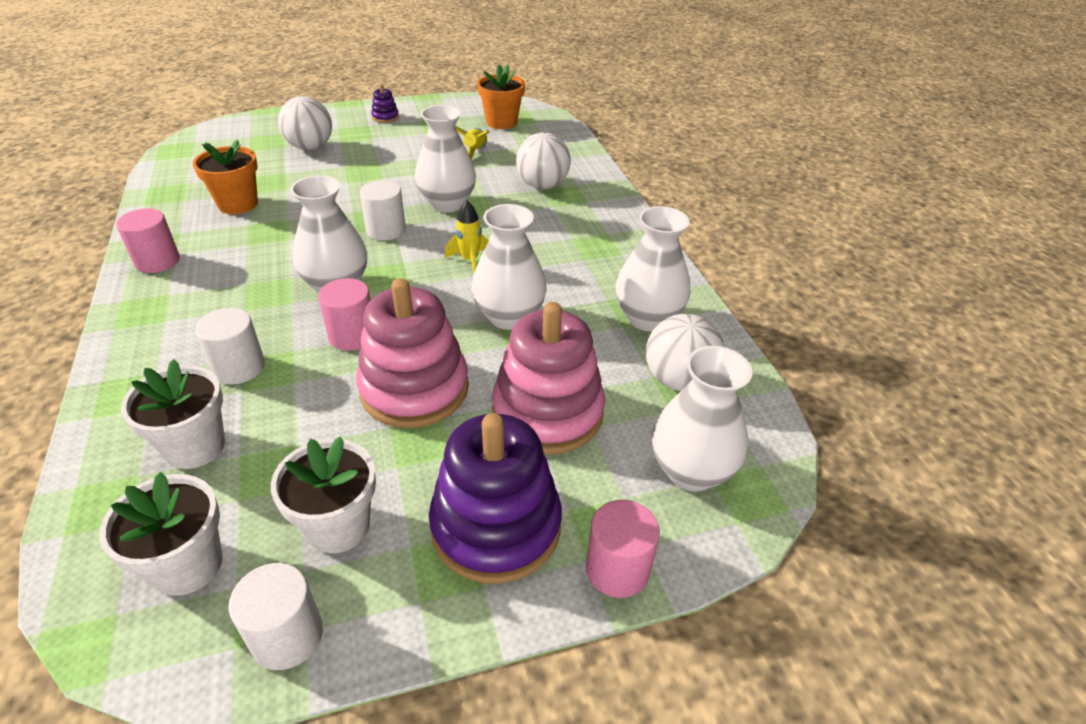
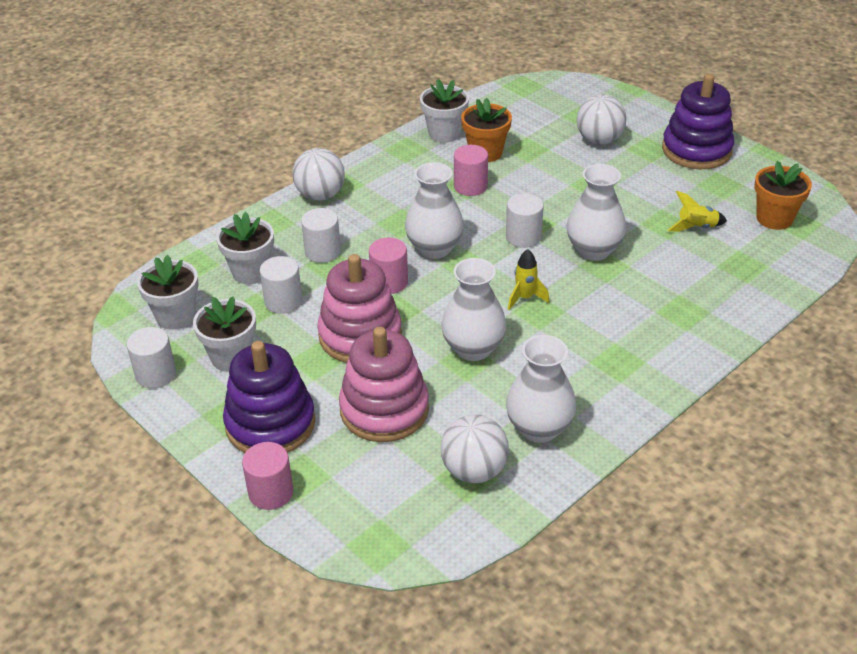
camera: 65 degrees right, 0 degrees up
pink cylinder [116,208,180,273] -> pink cylinder moved to [454,145,488,196]
purple stacking toy [371,84,399,123] -> purple stacking toy [662,74,734,169], size x2.42
white ball [516,132,571,189] -> white ball moved to [292,148,345,201]
white vase [652,346,753,491] -> none
none -> white cylinder [260,256,302,314]
none -> white flower pot [420,79,469,143]

